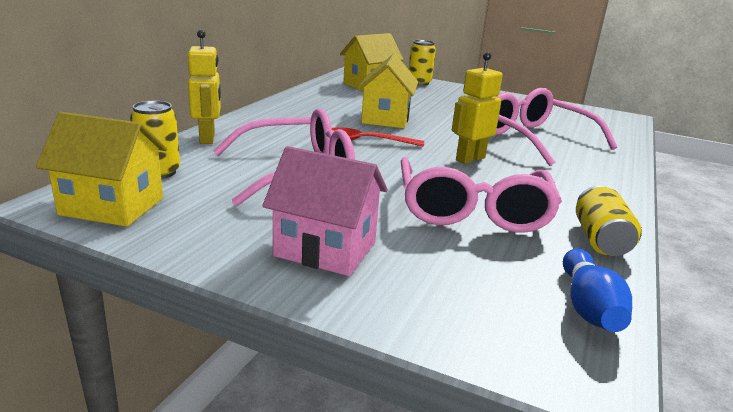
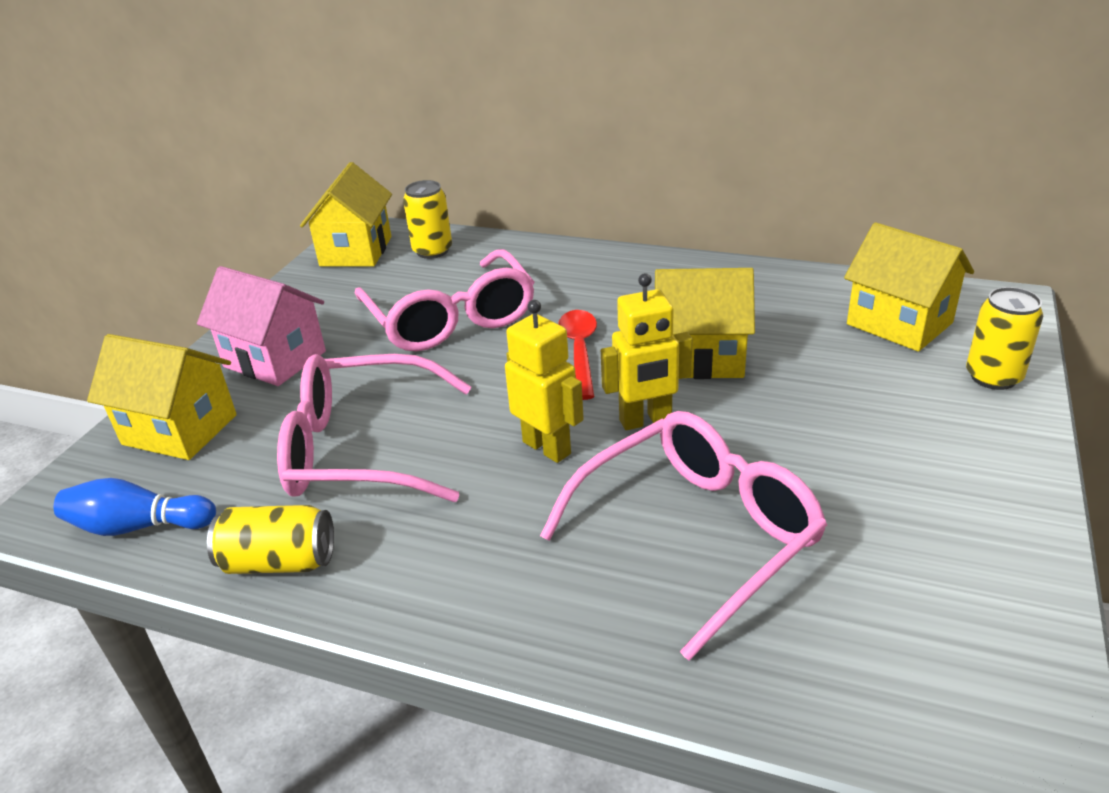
camera: 90 degrees right, 10 degrees up
yellow robot [188,30,221,144] -> yellow robot moved to [601,273,693,430]
pink house [263,146,388,276] -> pink house turned 75 degrees counterclockwise [197,266,326,386]
none -> yellow house [87,334,237,460]

